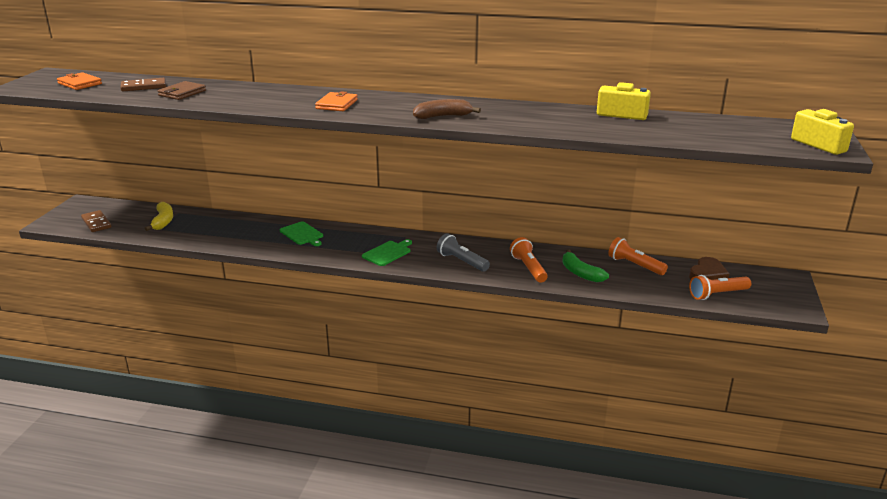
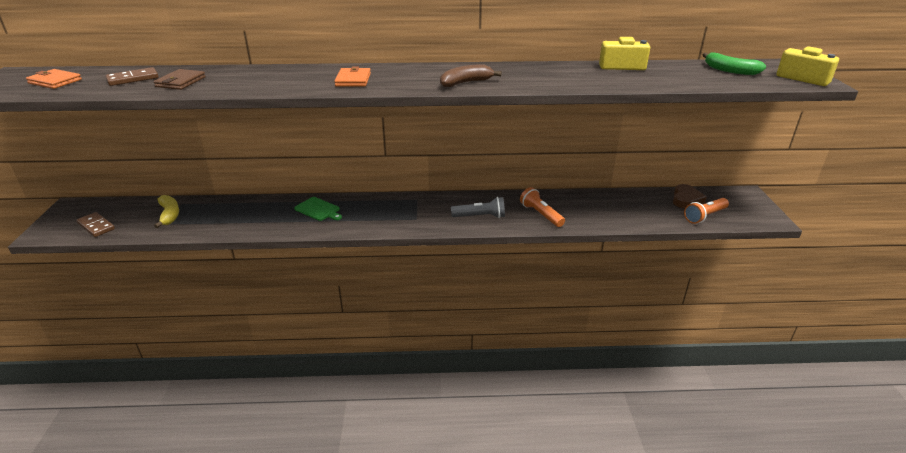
camera: 15 degrees left, 5 degrees up
green cutting board [362,239,412,266] -> none
grey flashlight [437,233,490,272] -> grey flashlight turned 150 degrees clockwise [451,197,505,218]
green banana [562,249,609,282] -> green banana moved to [703,52,766,75]
orange flashlight [608,237,668,275] -> none

